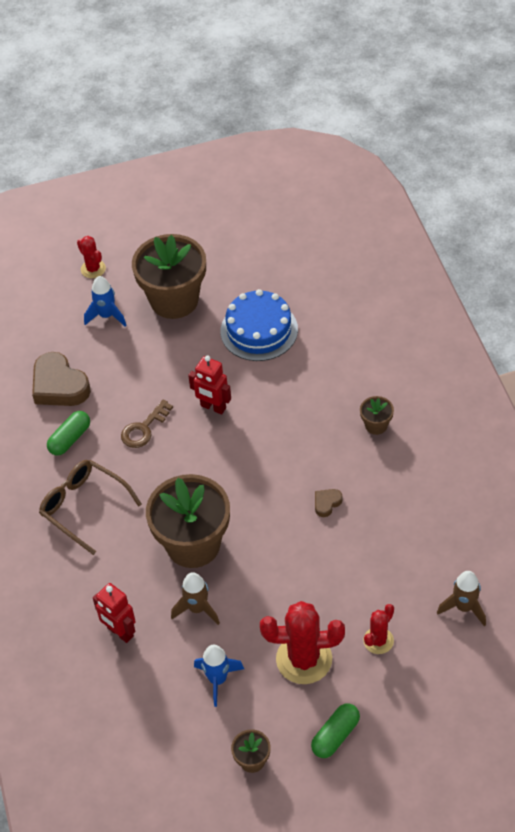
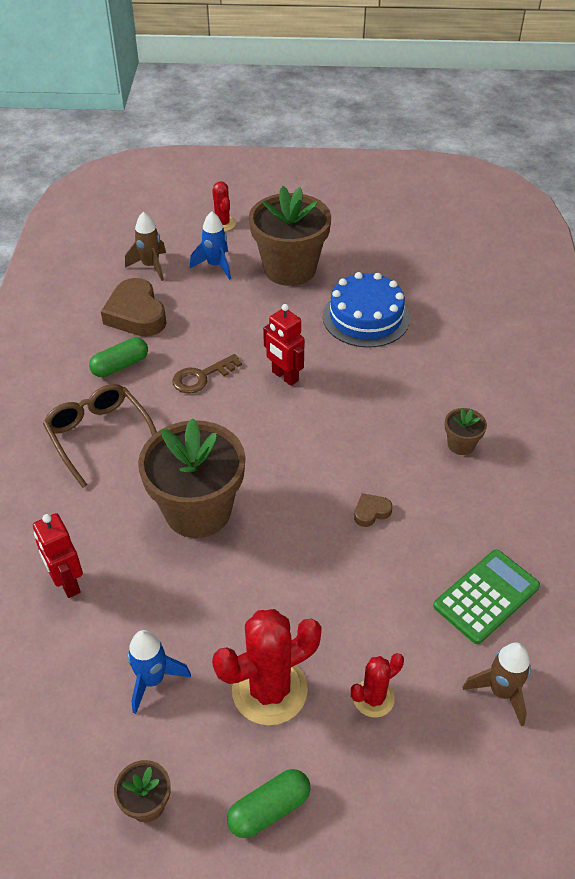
camera: 15 degrees right, 5 degrees down
brown rocket [171,572,220,625] -> brown rocket moved to [125,212,166,281]
red cactus [260,601,345,684] -> red cactus turned 45 degrees counterclockwise [212,609,322,725]
none -> green calculator [433,549,540,644]

